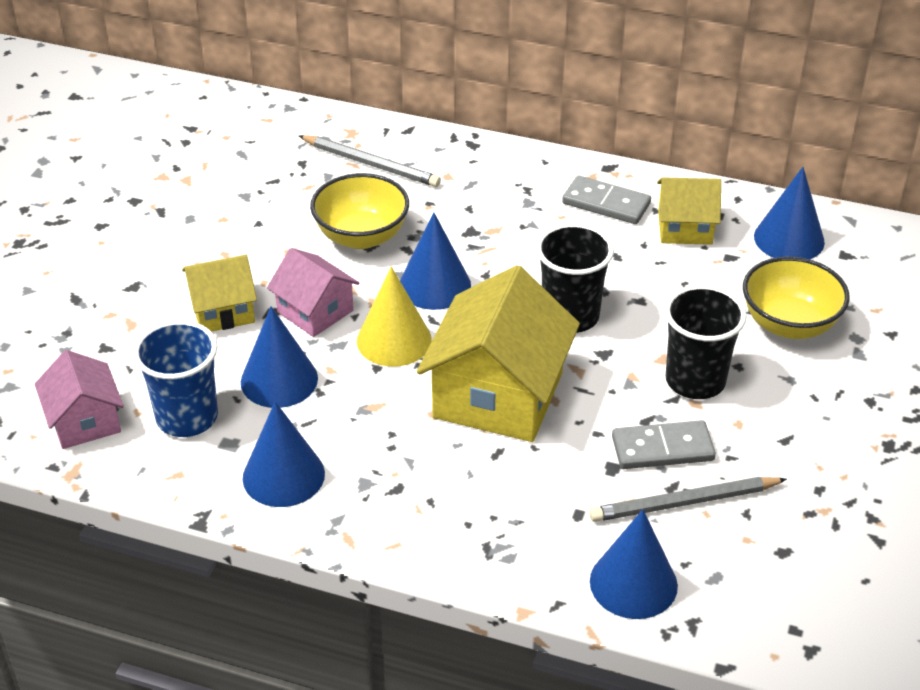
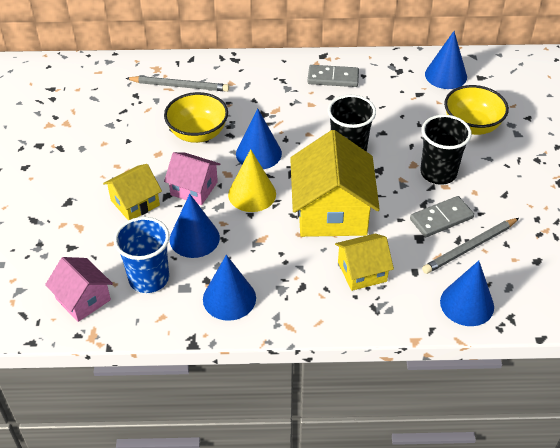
camera: 20 degrees left, 5 degrees up
yellow house [657,177,721,245] -> yellow house moved to [335,234,394,291]

